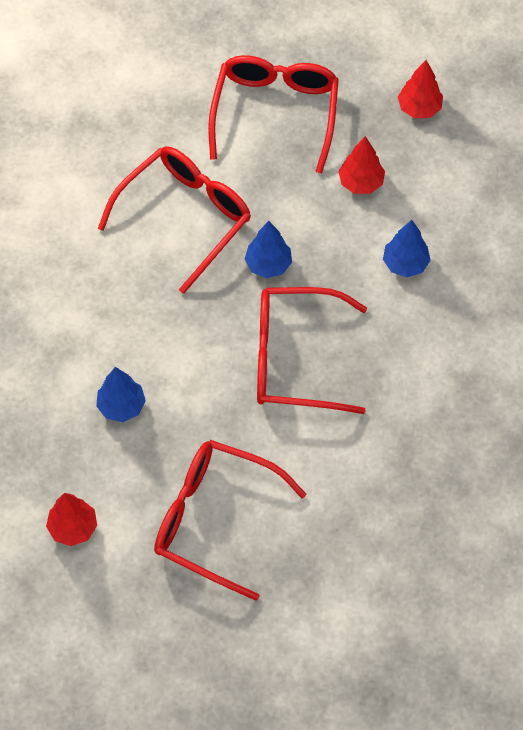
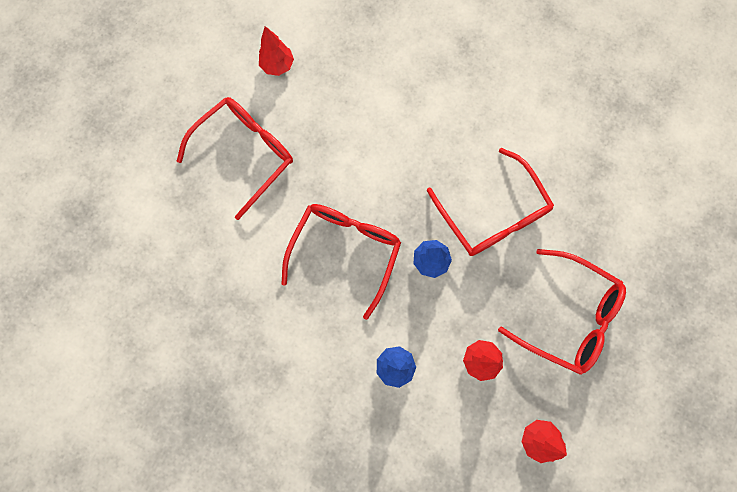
camera: 110 degrees right, 15 degrees up
blue tree [96,367,146,422] -> none

